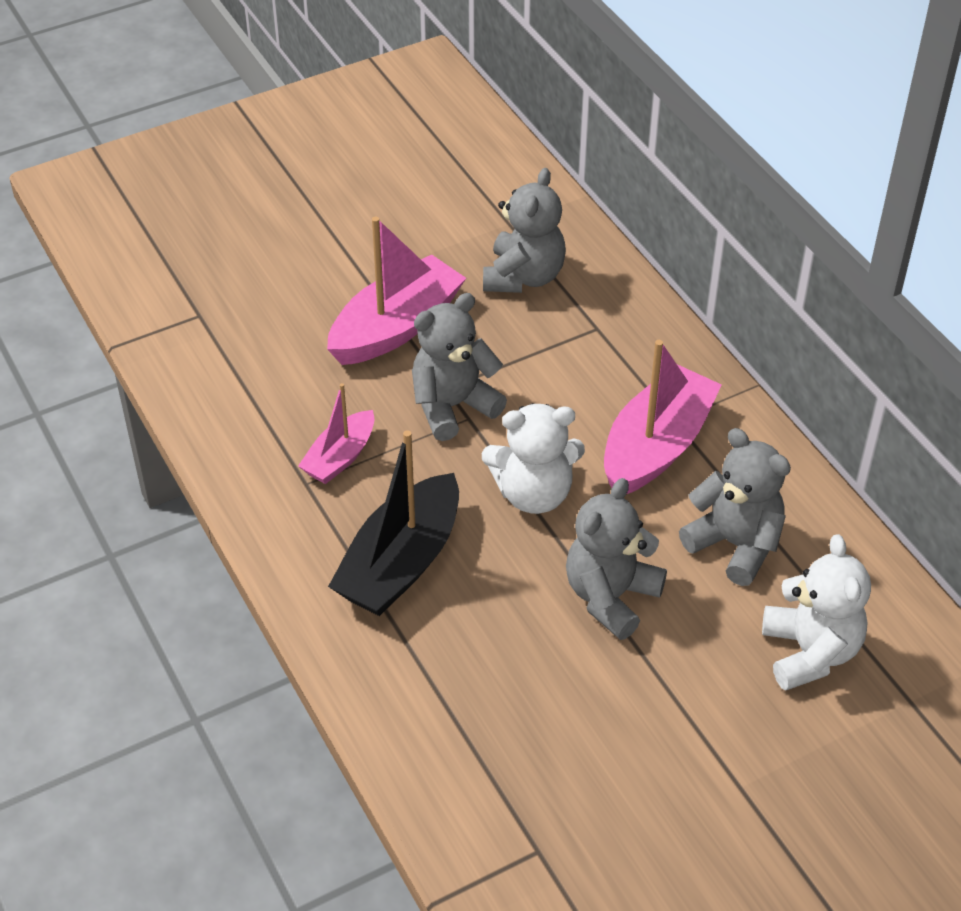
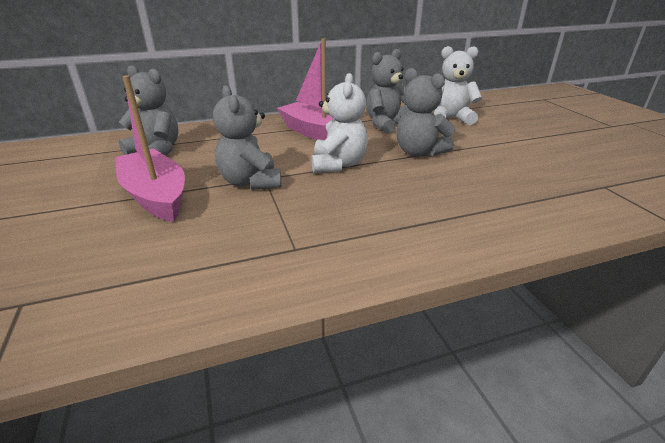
camera: 80 degrees left, 15 degrees down
pink boat [298,383,374,484] -> none
black boat [328,430,459,616] -> none

